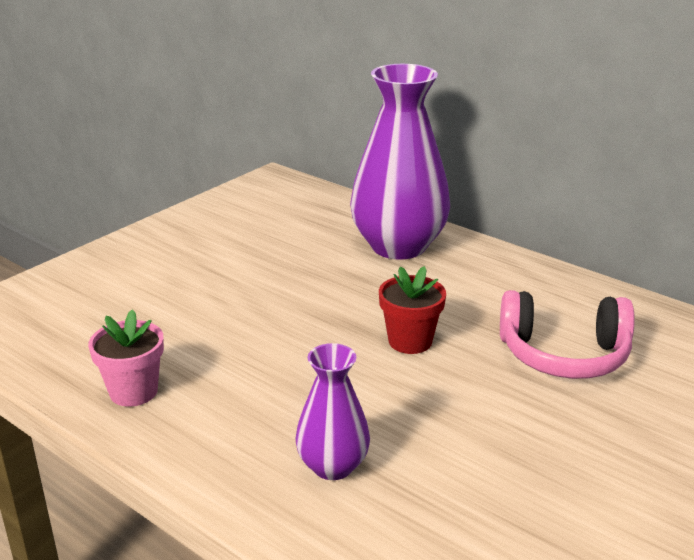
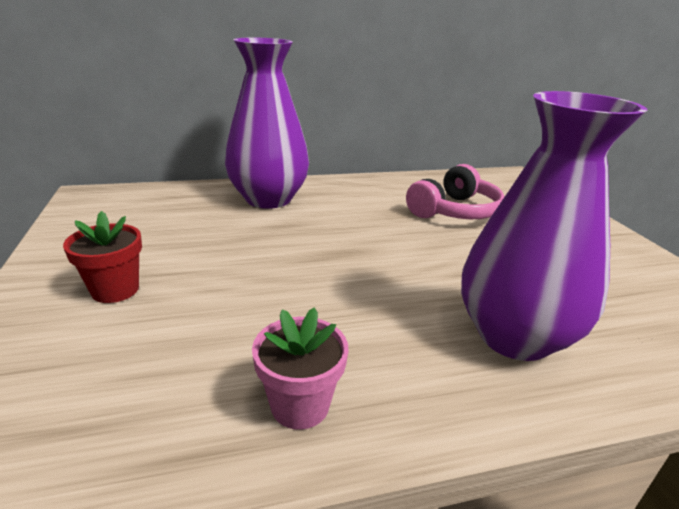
camera: 55 degrees left, 0 degrees up
purple vase [295,343,370,480] -> purple vase [461,91,647,361], size x1.92
red flower pot [379,266,446,354] -> red flower pot moved to [63,211,142,303]

